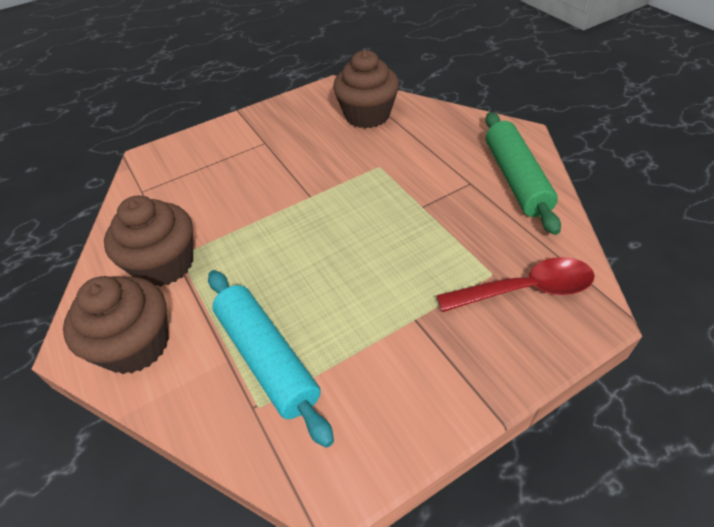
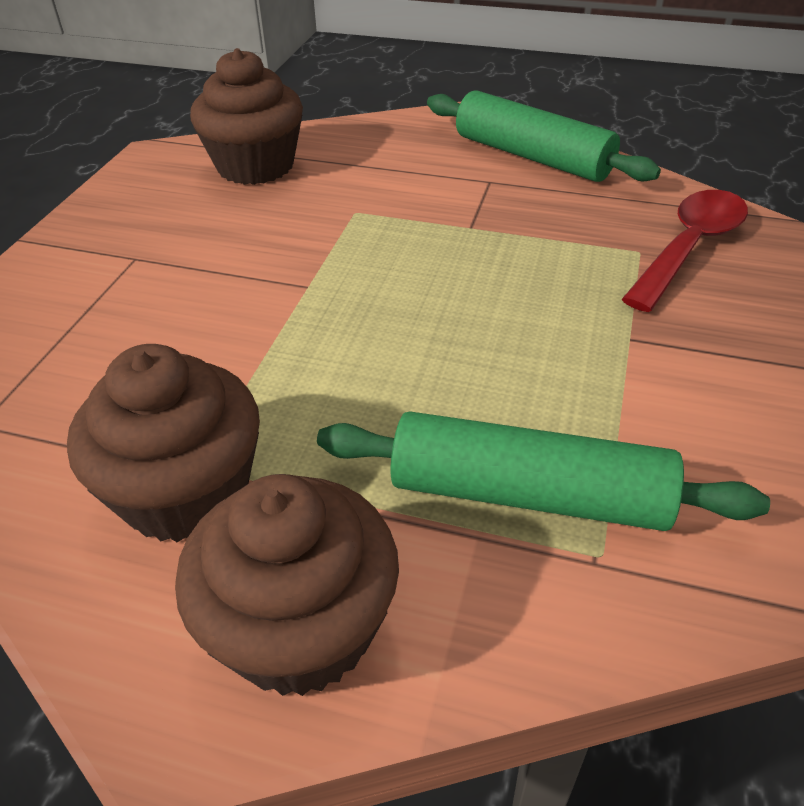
camera: 45 degrees left, 5 degrees down
turquoise rolling pin [208,270,334,448] -> green rolling pin [317,411,770,531]

